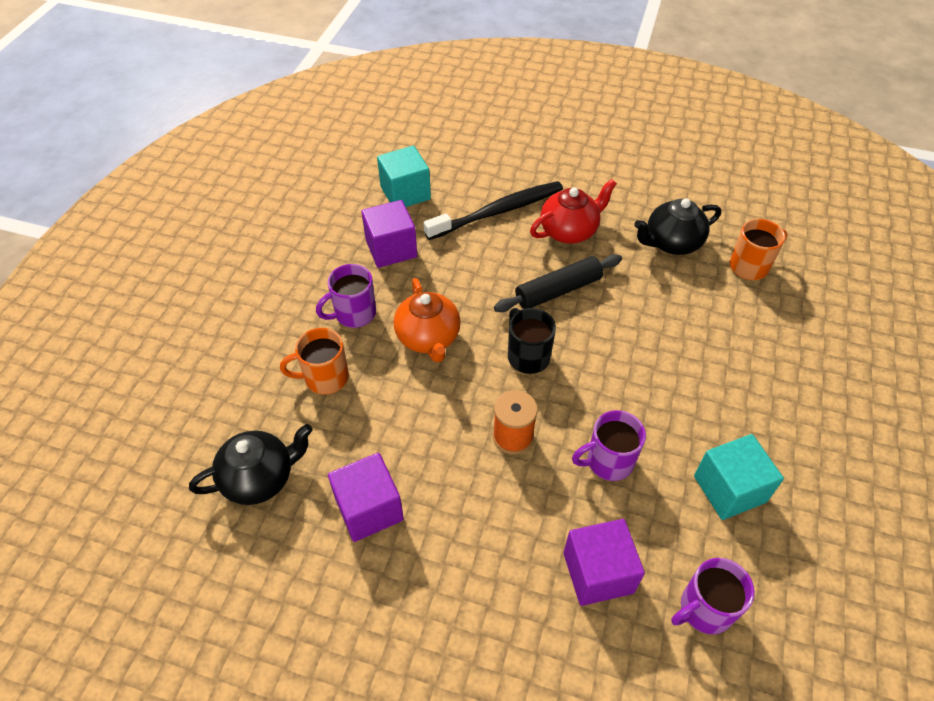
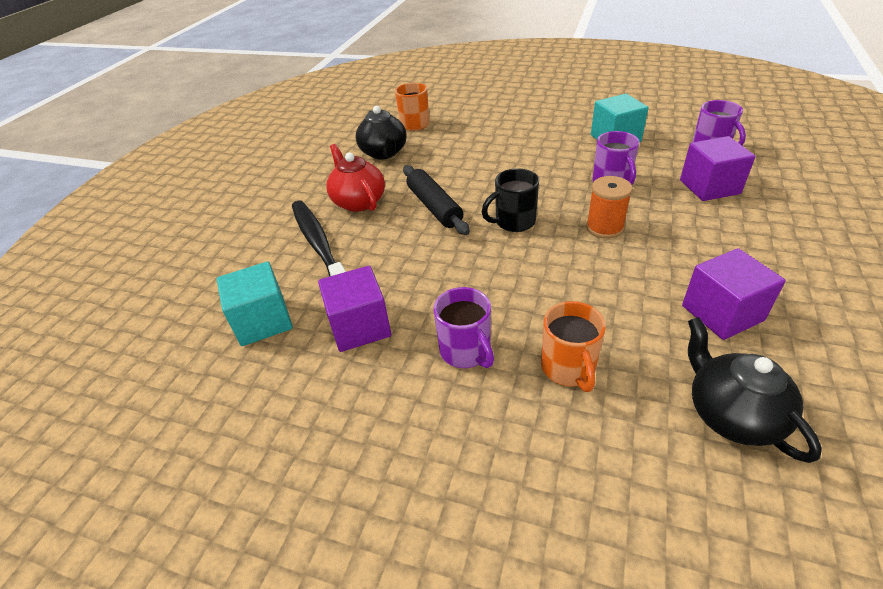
camera: 85 degrees left, 10 degrees down
orange teapot [394,278,461,363] -> none

